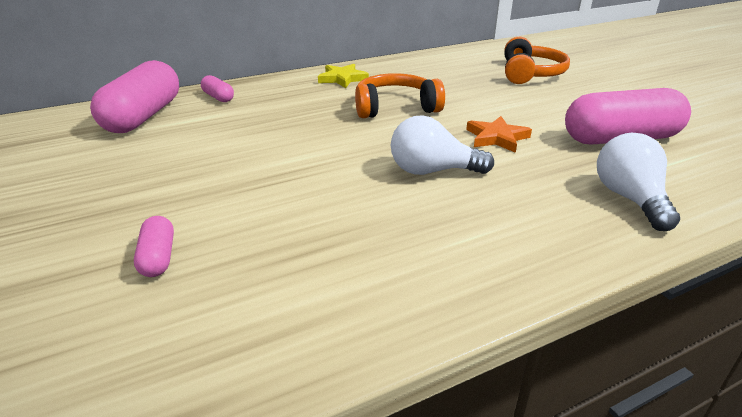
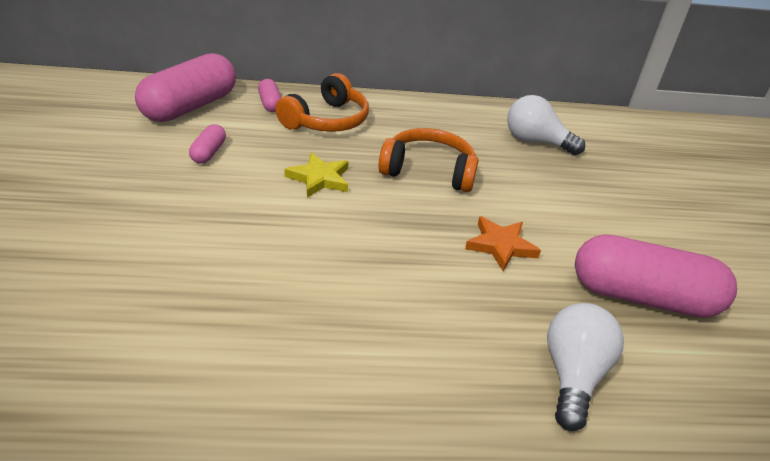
camera: 20 degrees right, 5 degrees up
pink capsule [134,216,174,277] -> pink capsule moved to [189,124,226,164]
yellow star [318,64,369,88] -> yellow star moved to [285,152,349,197]
white light bulb [391,115,494,175] -> white light bulb moved to [507,95,585,155]
orange headphones [504,37,570,84] -> orange headphones moved to [275,73,369,132]

